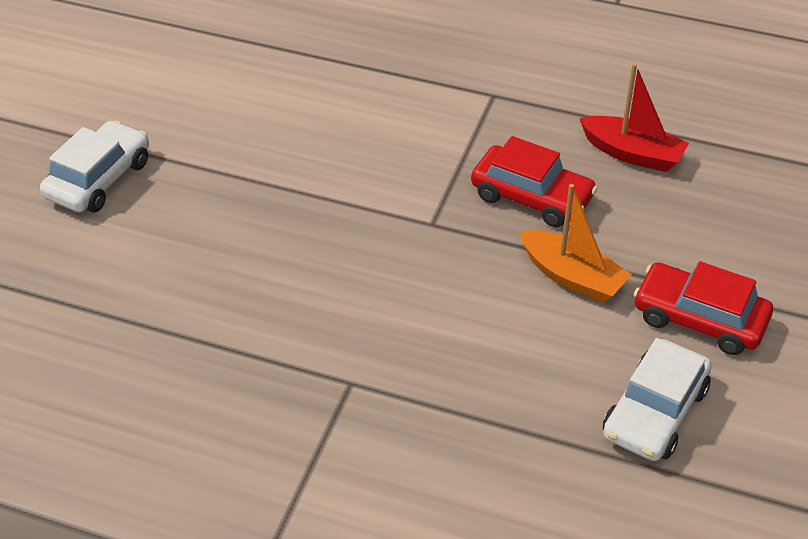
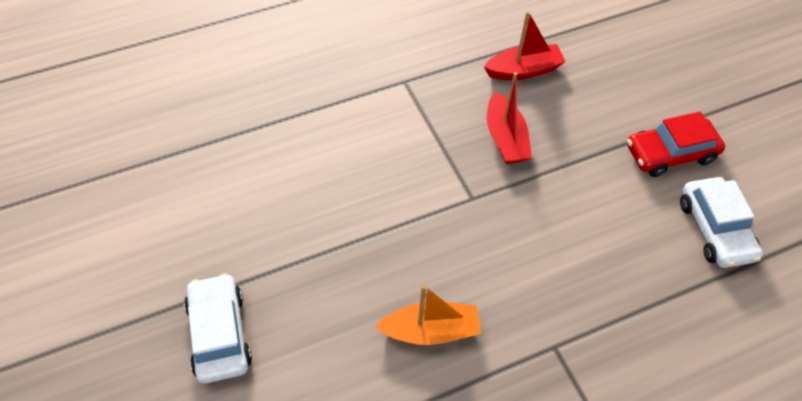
camera: 45 degrees left, 10 degrees up
red car [471,136,598,227] -> red boat [487,72,532,164]
orange boat [519,184,632,303] -> orange boat moved to [375,285,481,345]

